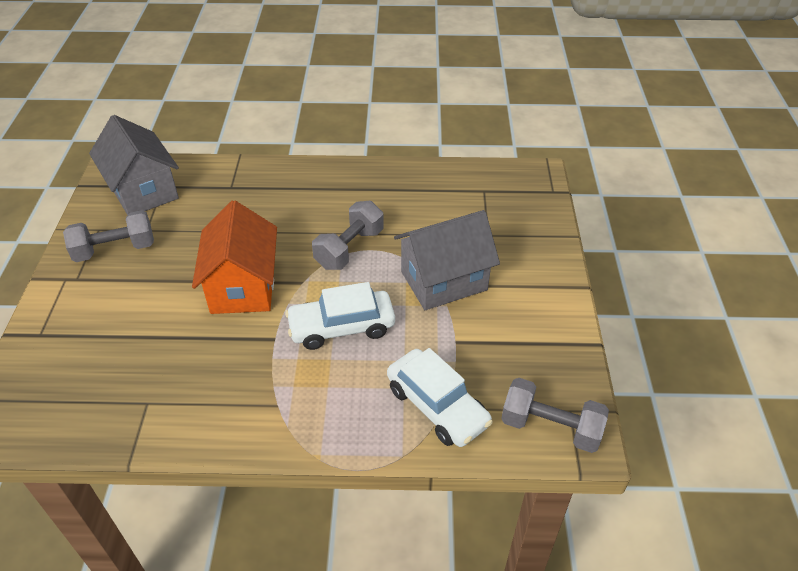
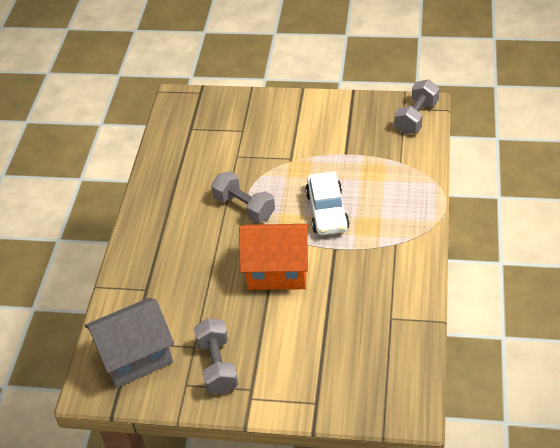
camera: 80 degrees left, 0 degrees up
white car [387,348,493,447] -> none
grey house [394,210,500,310] -> none

